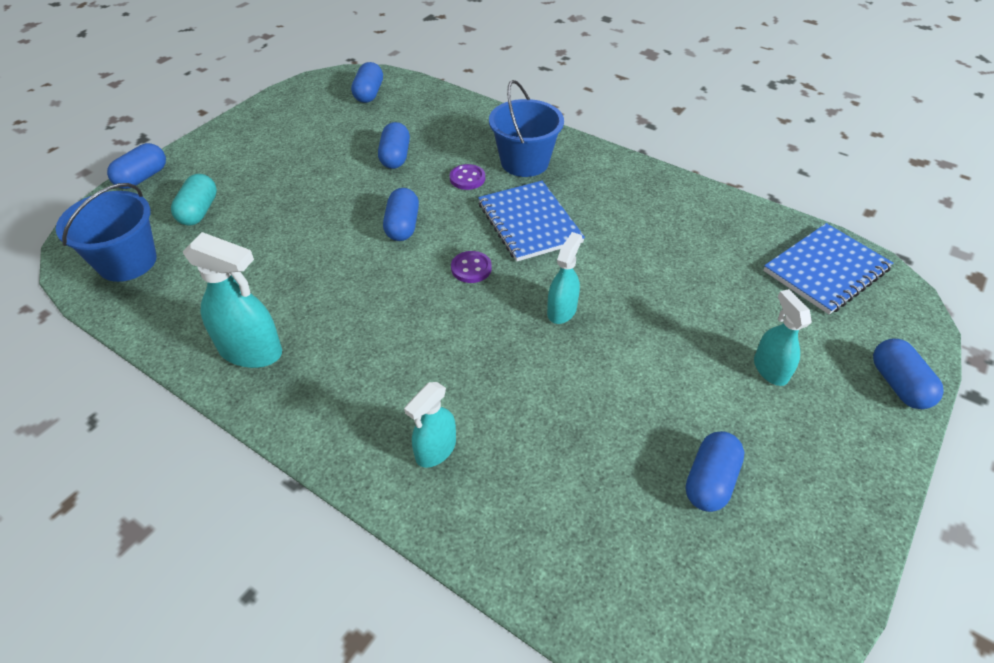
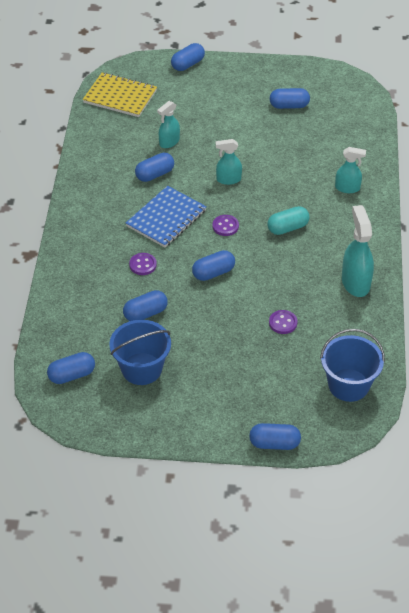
camera: 120 degrees left, 0 degrees up
turquoise capsule [171,174,217,226] -> turquoise capsule moved to [268,206,309,235]
blue bucket [489,80,564,177] -> blue bucket moved to [109,320,171,385]
turquoise spray bottle [754,289,812,386] -> turquoise spray bottle moved to [157,101,180,148]
blue notebook [763,223,893,315] -> yellow notebook [83,73,157,117]
none -> blue capsule [135,152,174,182]
none -> purple button [269,310,297,334]

